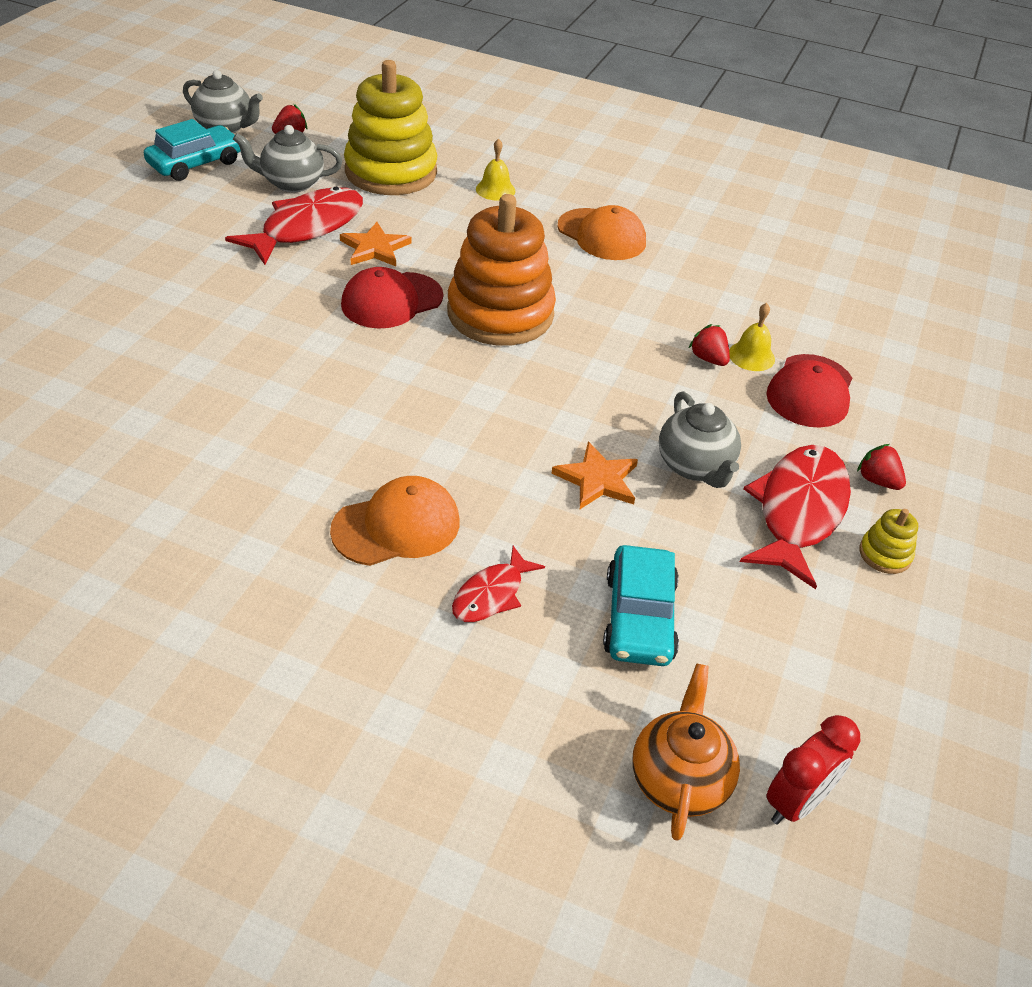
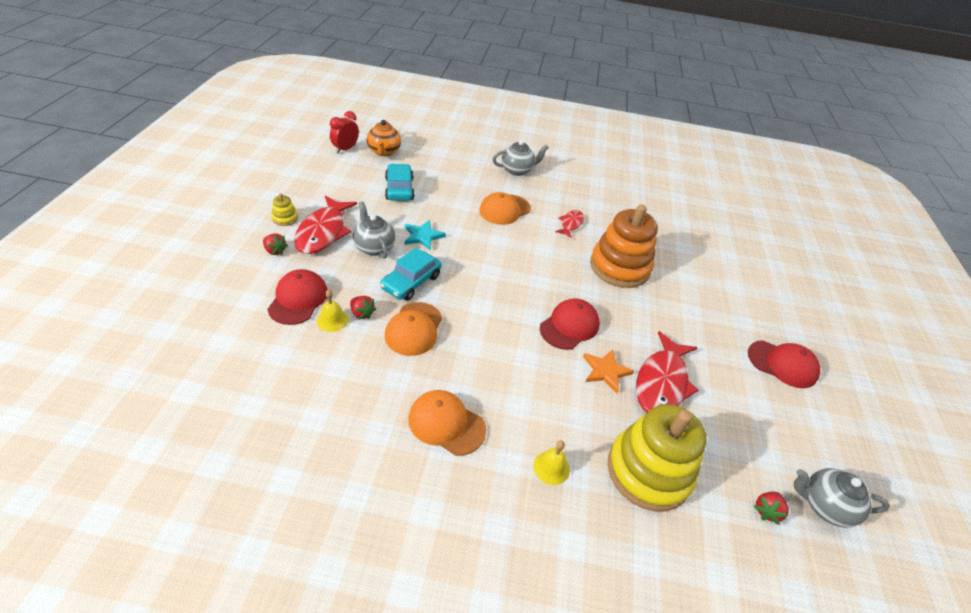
camera: 165 degrees right, 0 degrees up
turquoise car [144,119,240,181] -> turquoise car moved to [380,248,442,301]
grey teapot [233,125,342,192] -> grey teapot moved to [493,140,549,176]
orange stacking toy [447,194,556,346] -> orange stacking toy moved to [590,205,658,288]
red fish [452,546,545,622] -> red fish moved to [555,210,584,238]
orange star [551,442,638,509] -> turquoise star [405,220,446,251]
none -> orange cap [385,302,442,356]
none -> red cap [748,340,820,388]

